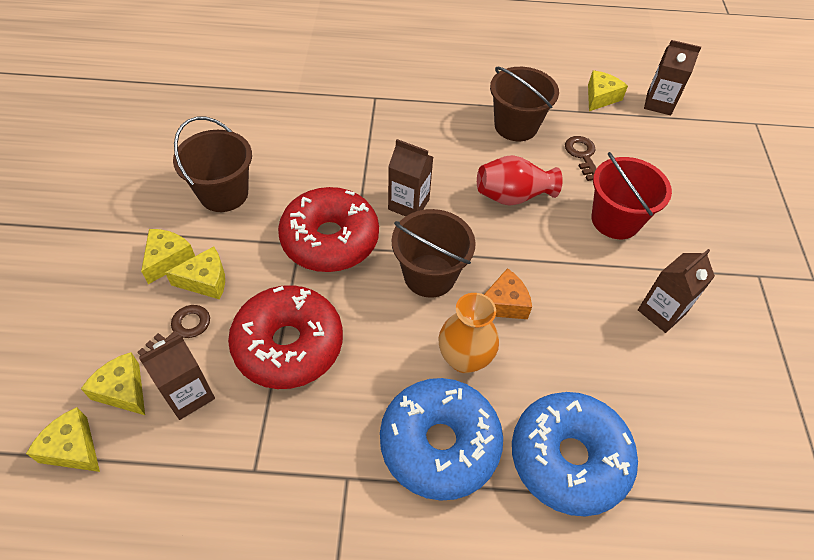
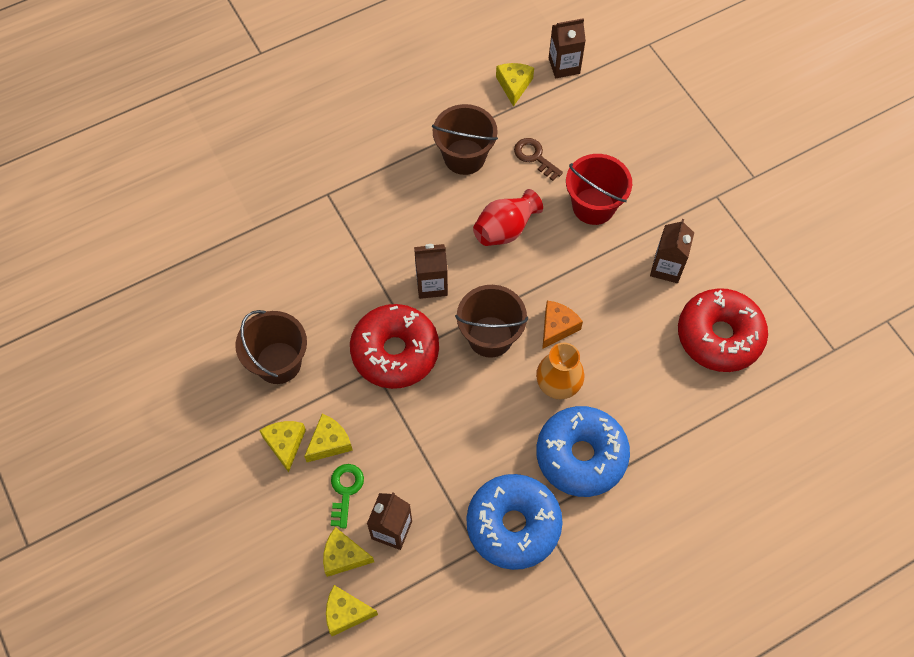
camera: 30 degrees left, 10 degrees up
brown key [137,305,210,356] -> green key [331,464,364,528]
red donut [228,285,343,389] -> red donut moved to [678,288,768,372]
blue donut [512,392,638,516] -> blue donut moved to [466,474,563,570]

